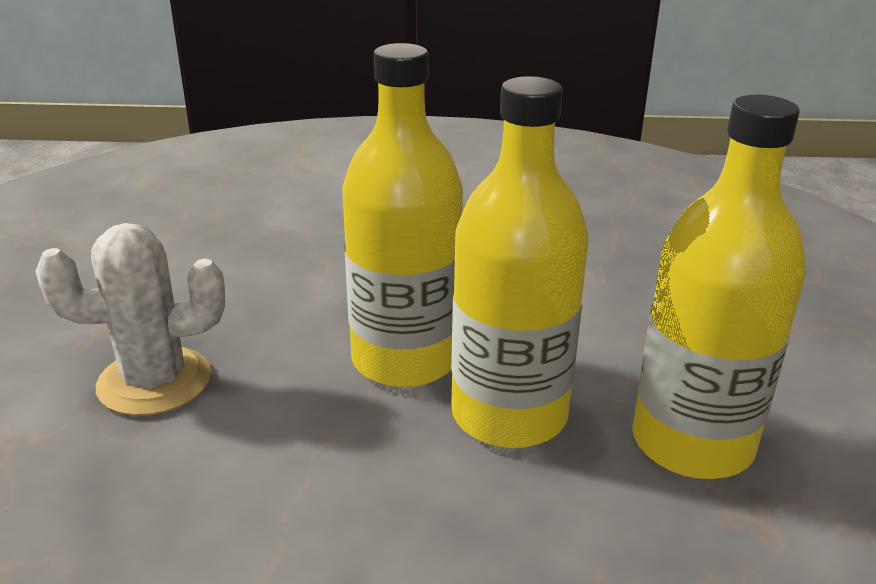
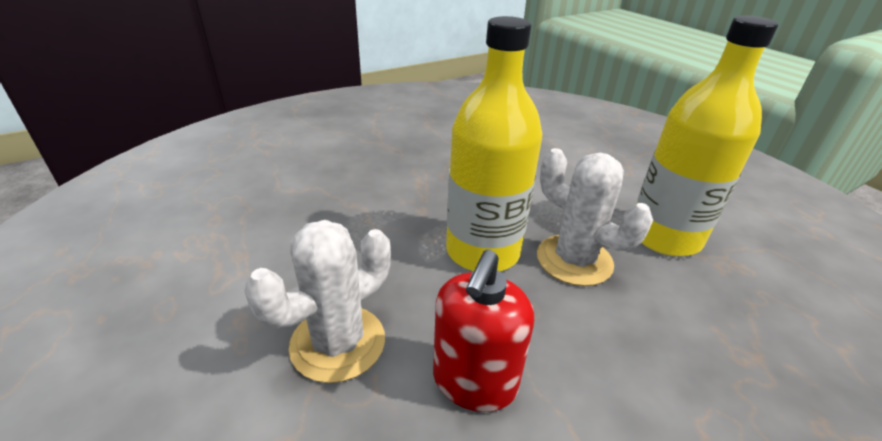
camera: 35 degrees left, 5 degrees up
yellow bottle [451,76,588,448] -> white cactus [537,148,653,286]
none -> red soap dispenser [433,250,534,412]

